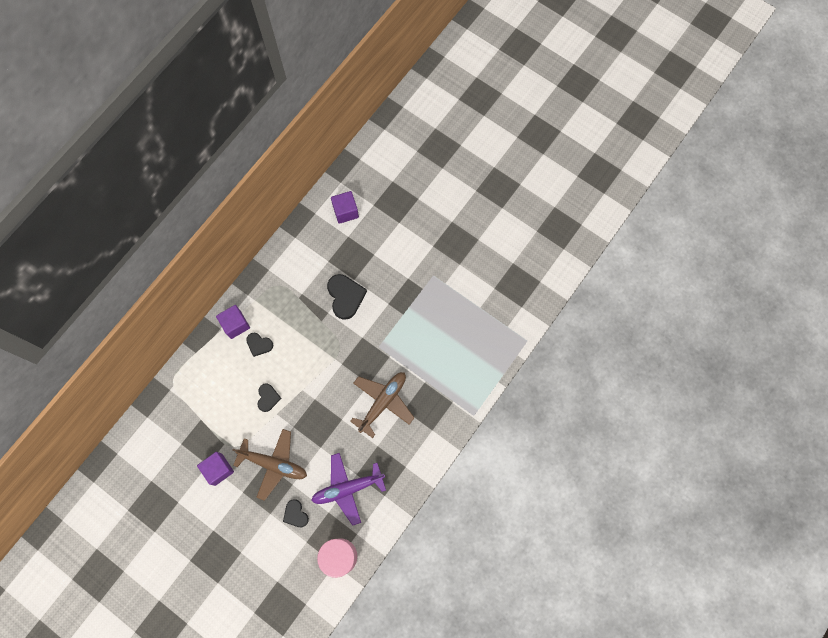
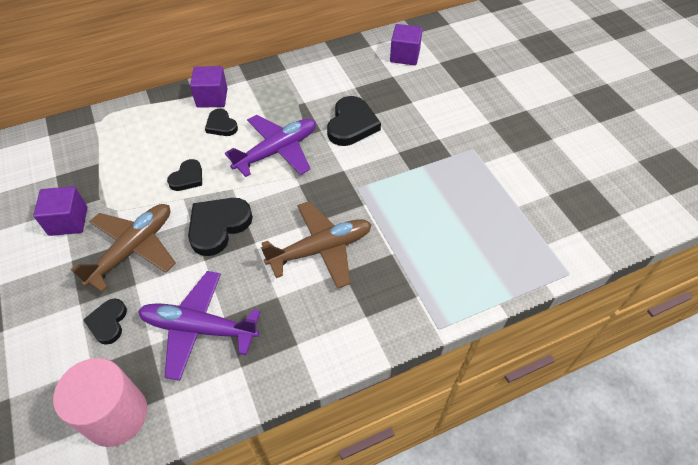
camera: 30 degrees right, 20 degrees down
brown plane [233,429,307,501] -> brown plane turned 105 degrees counterclockwise [71,204,176,293]
none -> black heart [188,198,253,256]
none -> purple plane [225,115,316,177]

